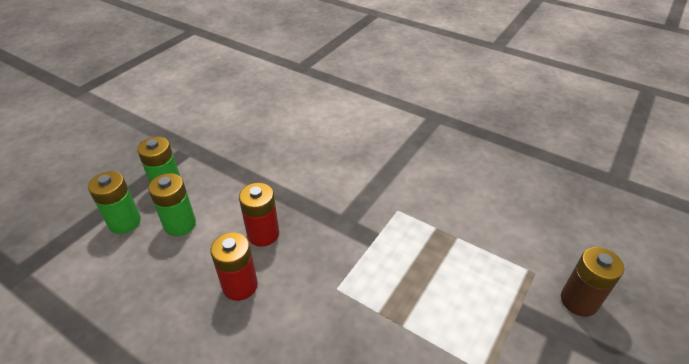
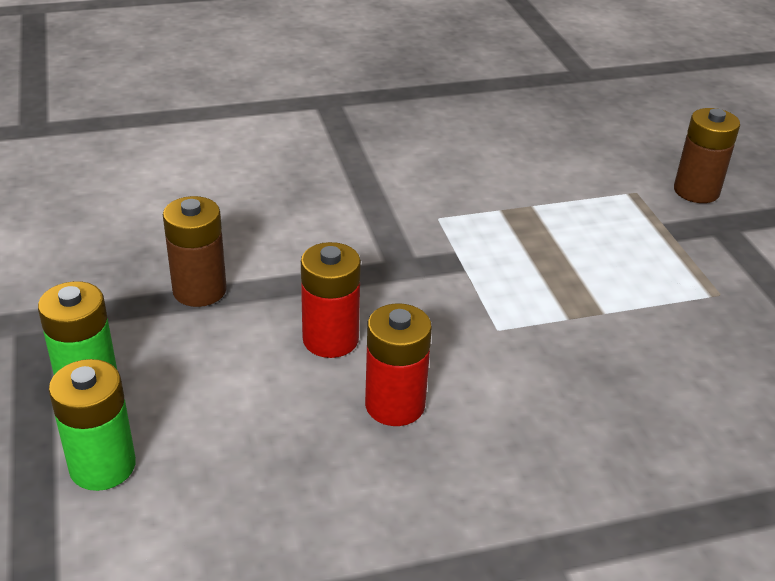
camera: 50 degrees left, 5 degrees down
green battery [148,173,196,236] -> none
none -> brown battery [163,196,227,307]

